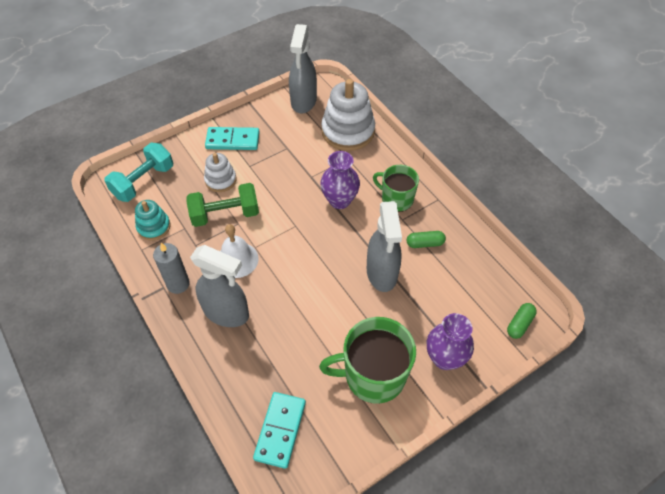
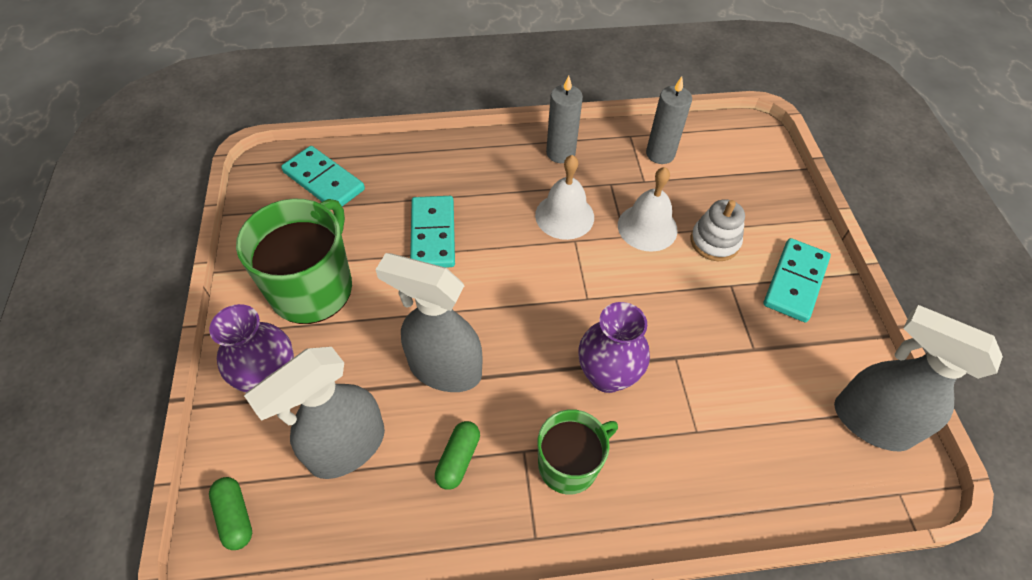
camera: 115 degrees right, 0 degrees up
turquoise dumbbell [104,143,173,202] -> none
turquoise stacking toy [135,200,171,241] -> grey candle [646,77,692,164]
green dumbbell [186,183,259,227] -> white bell [618,167,678,252]
grey spray bottle [190,245,249,327] -> grey spray bottle moved to [244,347,385,479]
white stacking toy [321,79,375,151] -> none
none -> turquoise domino [410,196,455,268]

